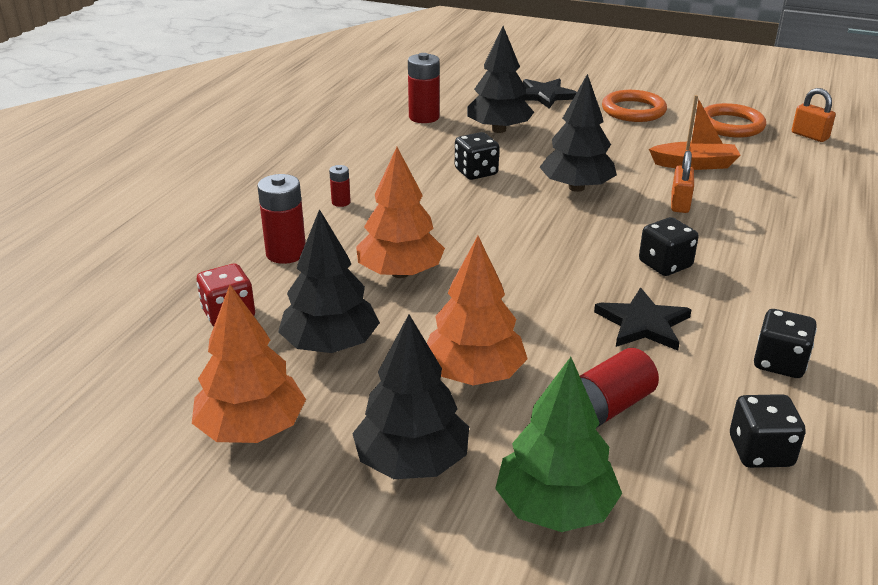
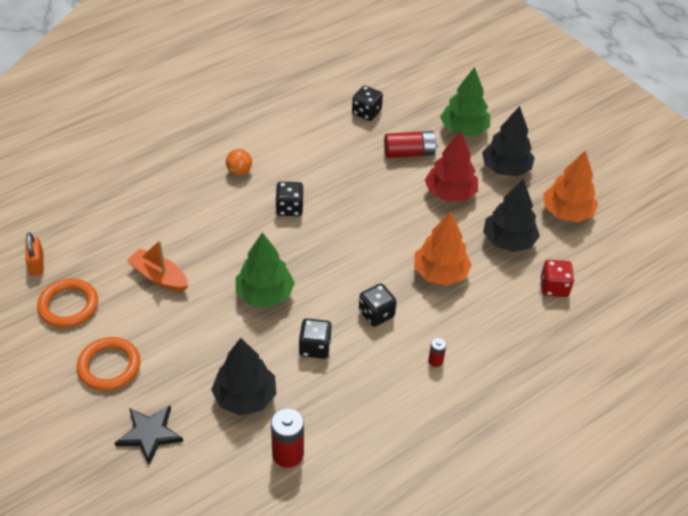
camera: 150 degrees left, 15 degrees up
red battery [257,174,305,264] -> none
orange tree [427,236,527,385] -> red tree [425,130,478,202]
black tree [540,74,617,192] -> green tree [236,232,295,307]
black star [594,288,692,350] -> none
orange padlock [671,150,694,213] -> none
black dice [754,309,817,378] -> black dice moved to [359,283,397,327]
none -> orange ball [226,149,252,175]

